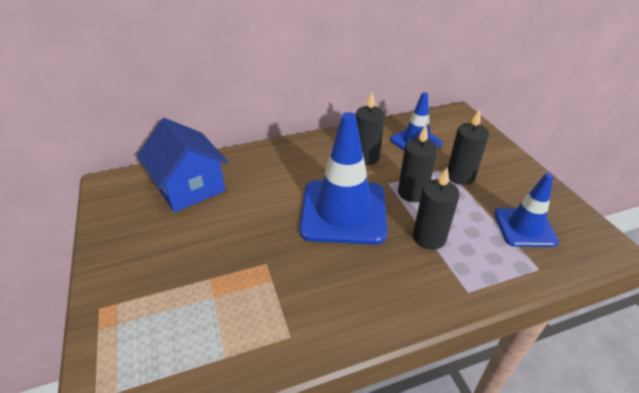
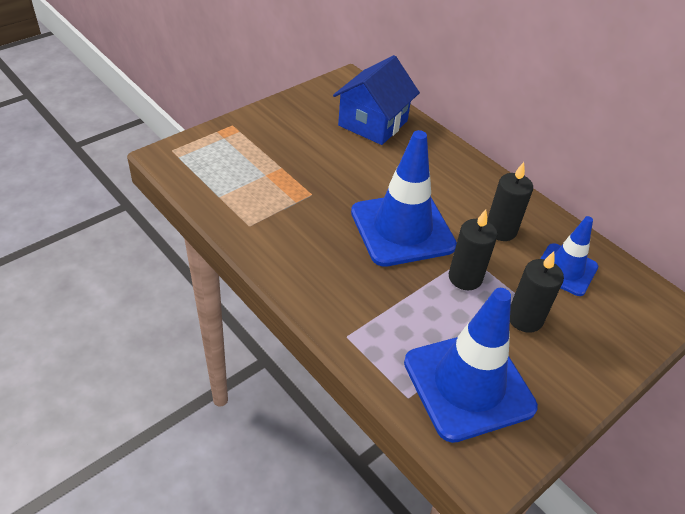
camera: 65 degrees right, 5 degrees up
black candle [413,168,460,250] -> none
blue traffic cone [494,173,559,247] -> blue traffic cone [404,288,538,443], size x1.71

